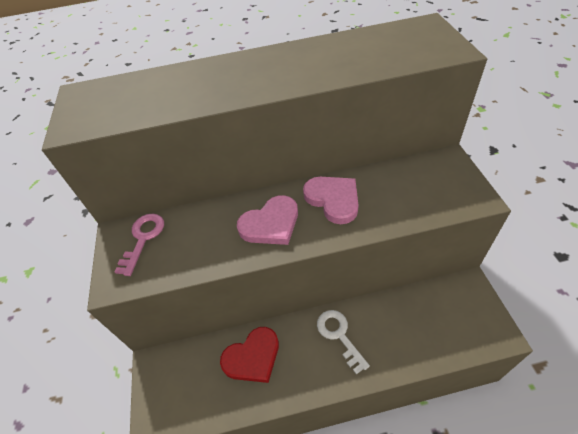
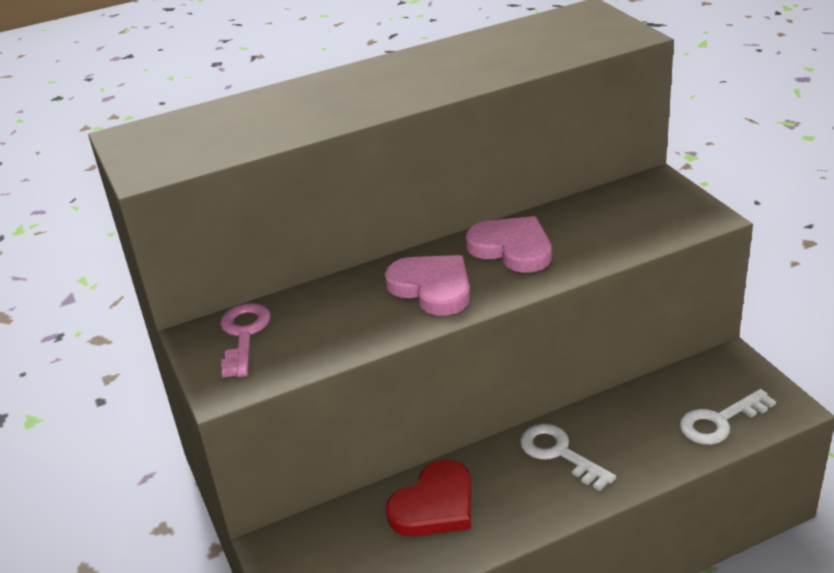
camera: 15 degrees left, 15 degrees down
pink heart [237,195,298,245] -> pink heart turned 90 degrees counterclockwise [385,255,470,316]
none -> white key [680,389,776,445]

